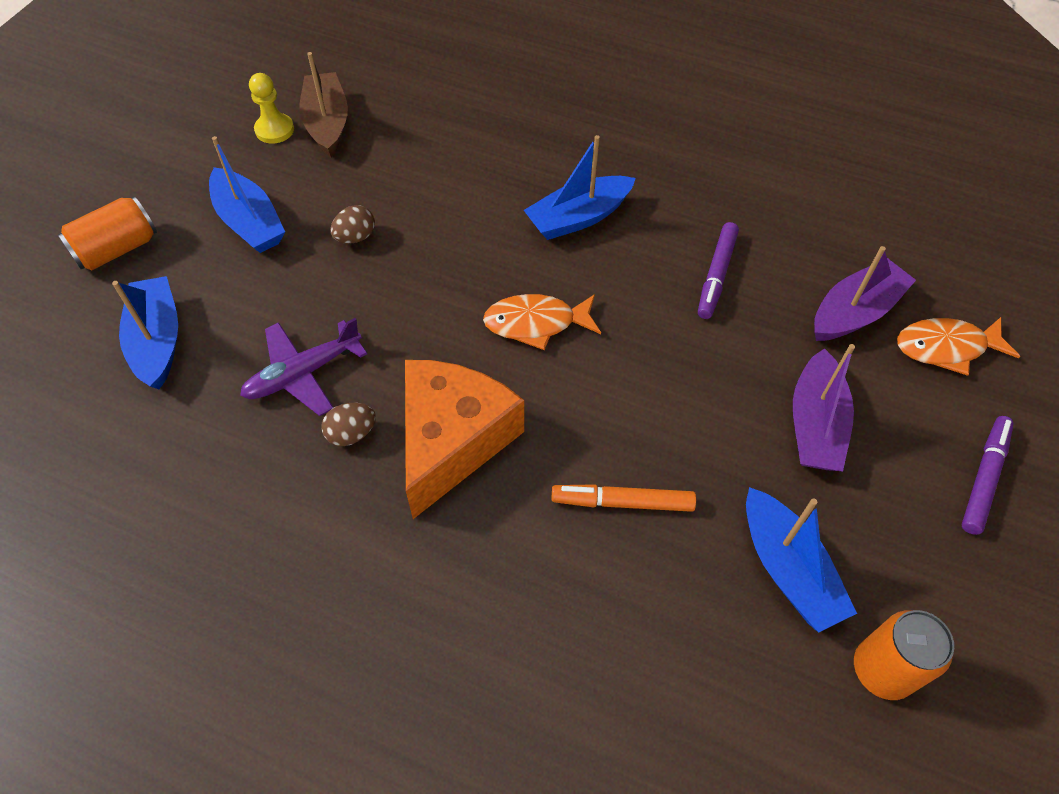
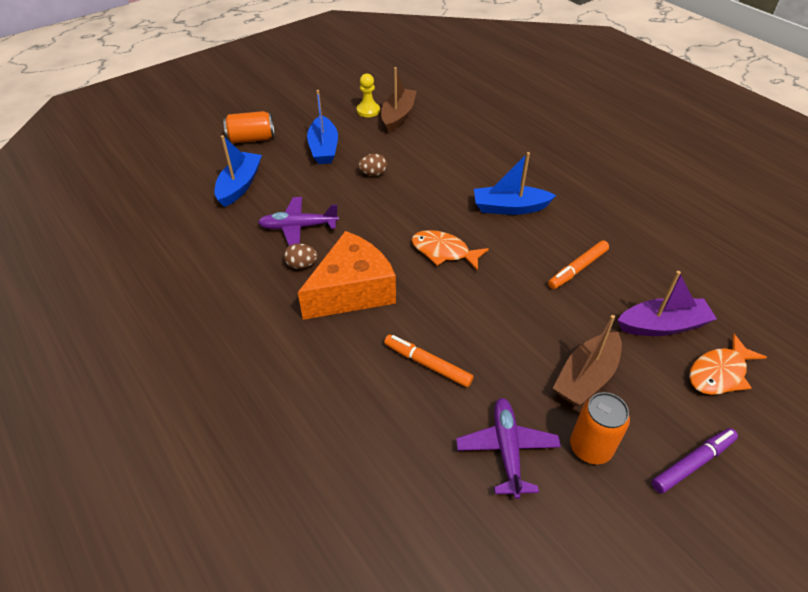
camera: 30 degrees right, 10 degrees down
purple marker [698,222,739,319] -> orange marker [548,241,609,289]
blue boat [746,487,857,633] -> purple plane [456,398,561,499]
purple boat [793,344,855,471] -> brown boat [553,315,622,406]
orange can [854,610,954,700] -> orange can moved to [570,392,630,464]
orange fish [897,317,1020,376] -> orange fish turned 60 degrees counterclockwise [689,334,767,395]

